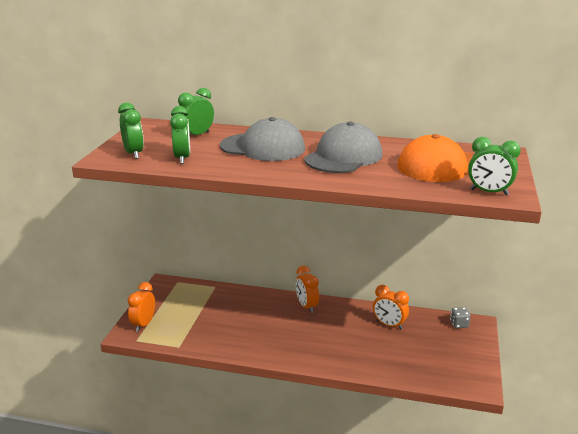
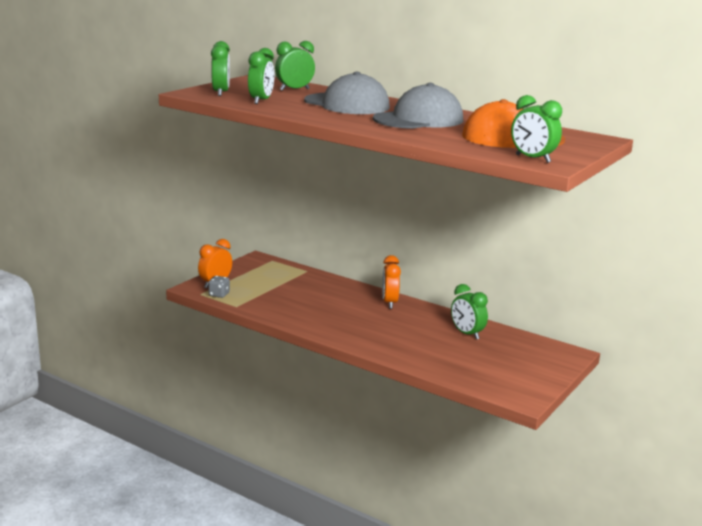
camera: 20 degrees right, 5 degrees down
orange clock [373,285,409,330] -> green clock [451,284,488,340]
grey dice [450,307,471,328] -> grey dice moved to [208,276,230,298]

